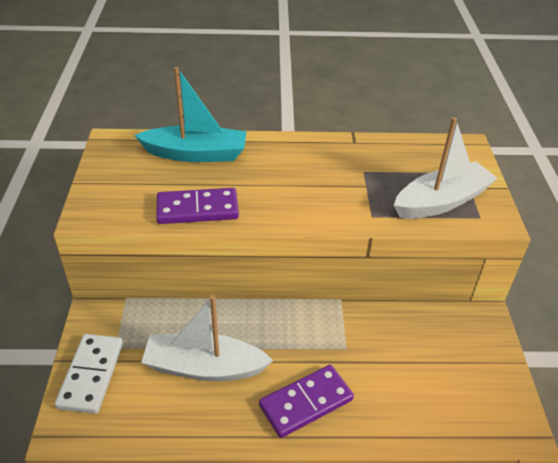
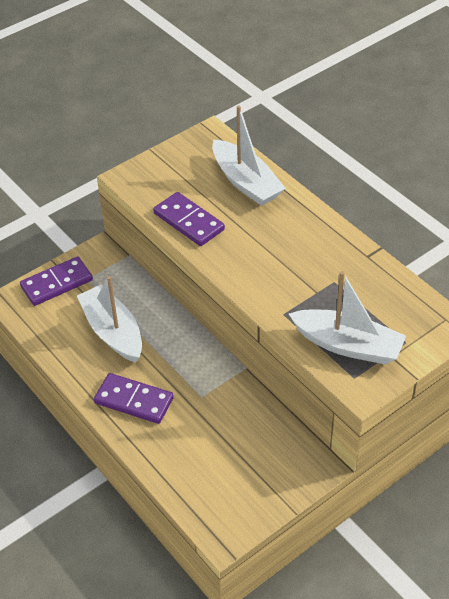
camera: 55 degrees right, 5 degrees up
white domino [55,334,123,414] -> purple domino [20,256,93,306]
turquoise boat [134,67,246,162] -> white boat [212,105,286,206]

